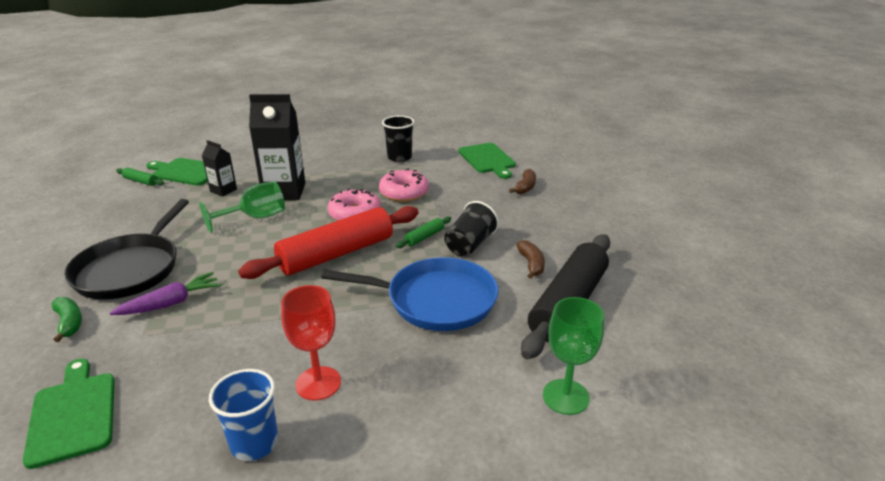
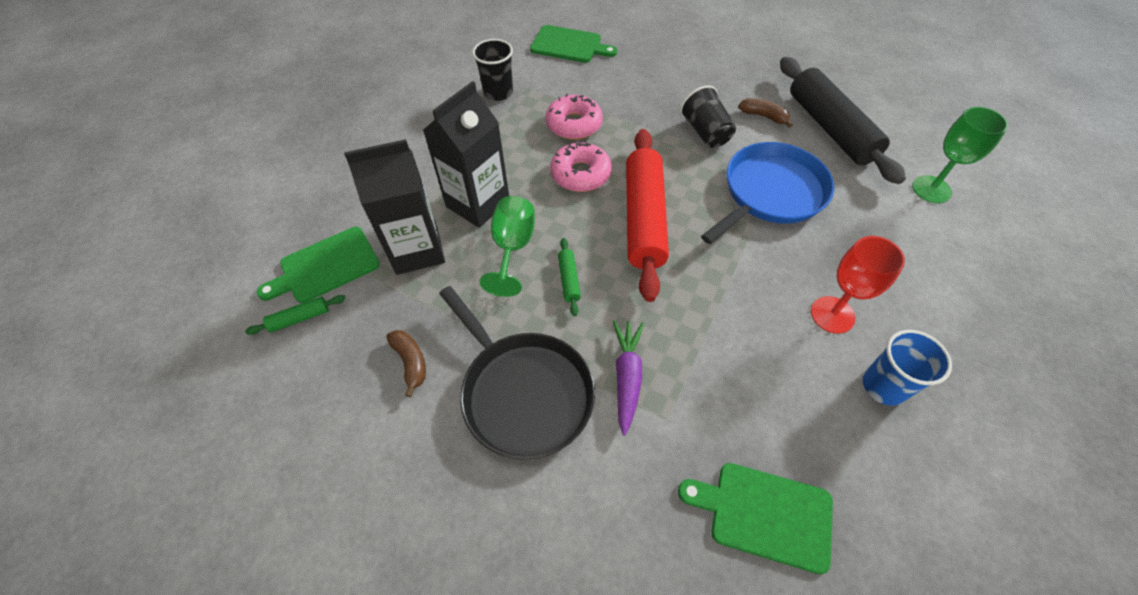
camera: 50 degrees left, 25 degrees up
green banana [52,297,82,342] -> none
black carton [202,140,237,197] -> black carton [344,139,445,275], size x1.93
green rolling pin [396,216,451,248] -> green rolling pin moved to [558,238,581,316]
brown banana [509,169,536,194] -> brown banana moved to [386,330,426,397]

